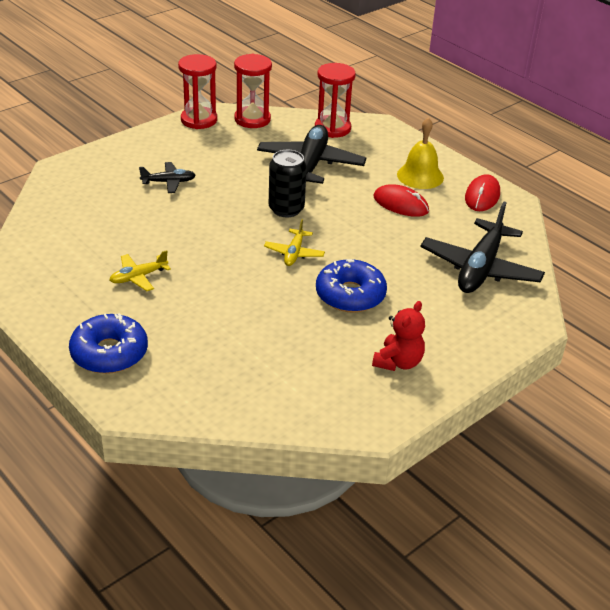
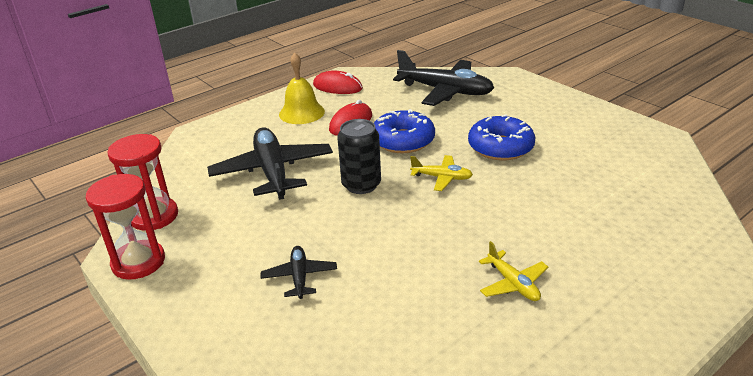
camera: 85 degrees left, 5 degrees down
blue donut [69,313,148,374] -> blue donut moved to [374,109,435,153]
black plane [257,125,366,184] -> black plane turned 60 degrees clockwise [207,128,333,200]
red hourglass [315,63,356,138] -> none
red teddy bear [372,301,425,371] -> none

